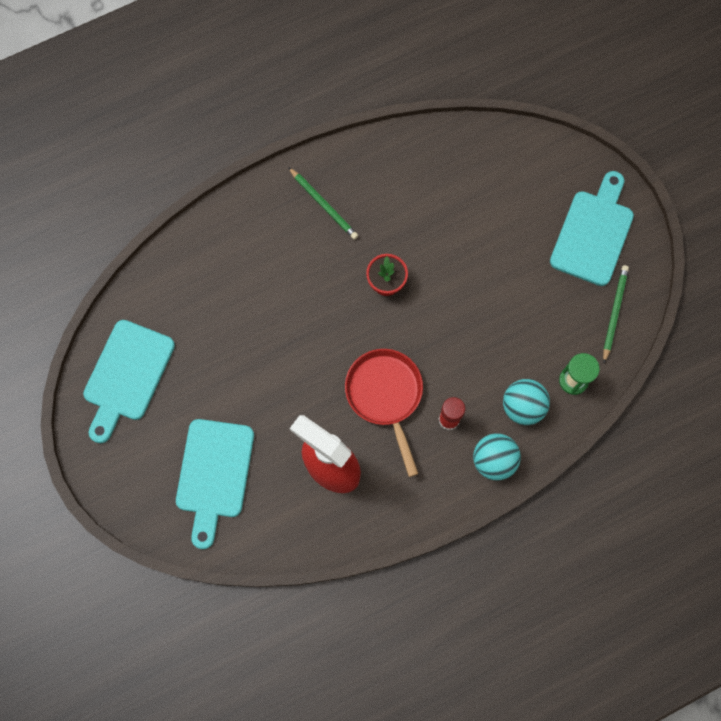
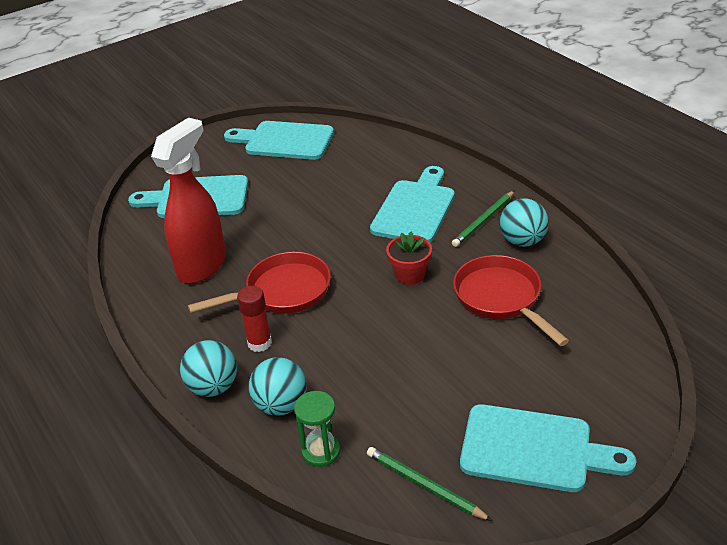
camera: 85 degrees right, 35 degrees down
green pencil [603,265,629,363] -> green pencil turned 150 degrees counterclockwise [367,447,492,521]
none -> turquoise cutting board [370,166,455,243]
none -> red pan [453,255,569,346]
none -> turquoise ball [500,198,549,247]

